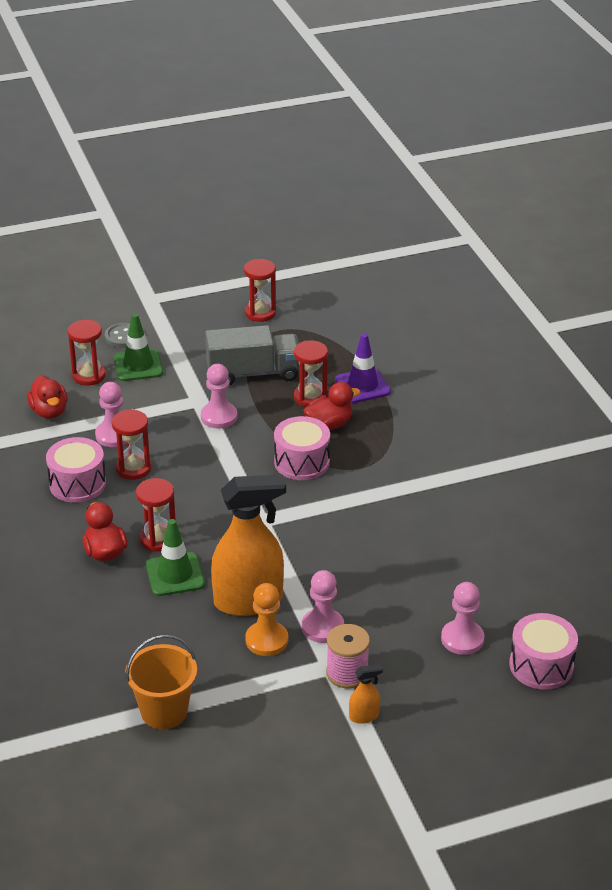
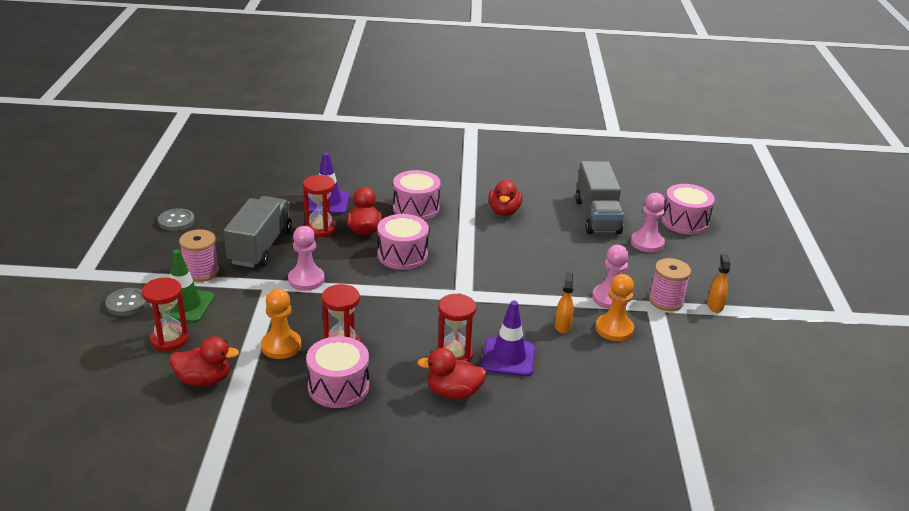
camera: 70 degrees left, 5 degrees down
pink pawn [95,382,126,447] -> orange pawn [261,289,301,359]
orange bucket [125,634,197,729] -> none
green traffic cone [146,519,205,596] -> purple traffic cone [482,301,535,377]
orange spray bottle [211,474,286,616] -> orange spray bottle [555,272,574,333], size x0.41
red hourglass [244,259,276,322] -> grey button [158,208,195,231]
none -> pink spool [179,229,219,282]
none -> pink drum [393,170,441,220]
none -> red duck [489,180,522,216]
none -> grey truck [575,161,624,234]

